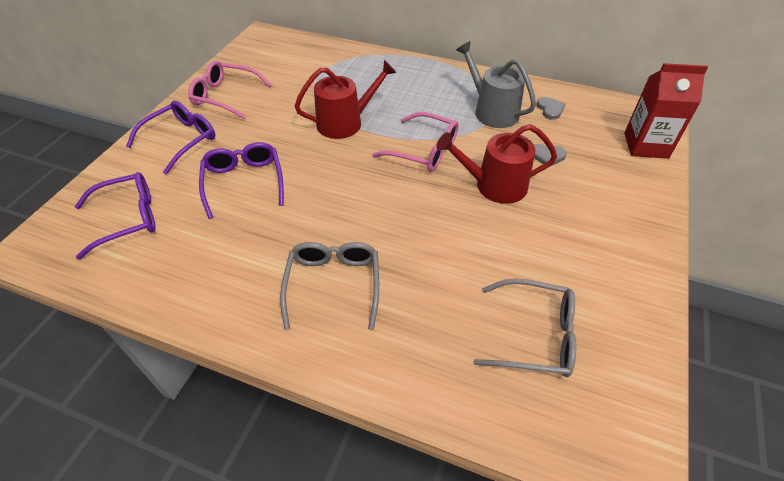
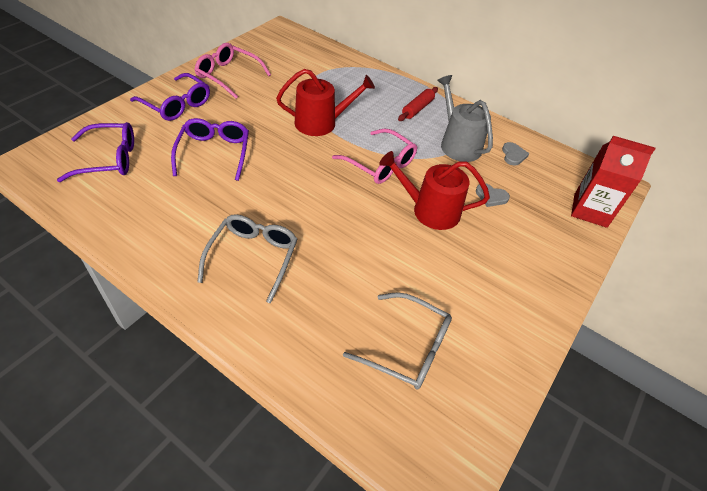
camera: 10 degrees right, 0 degrees up
purple glasses [126,101,215,175] -> purple glasses turned 75 degrees clockwise [130,73,210,121]
none -> red rolling pin [398,87,438,121]

